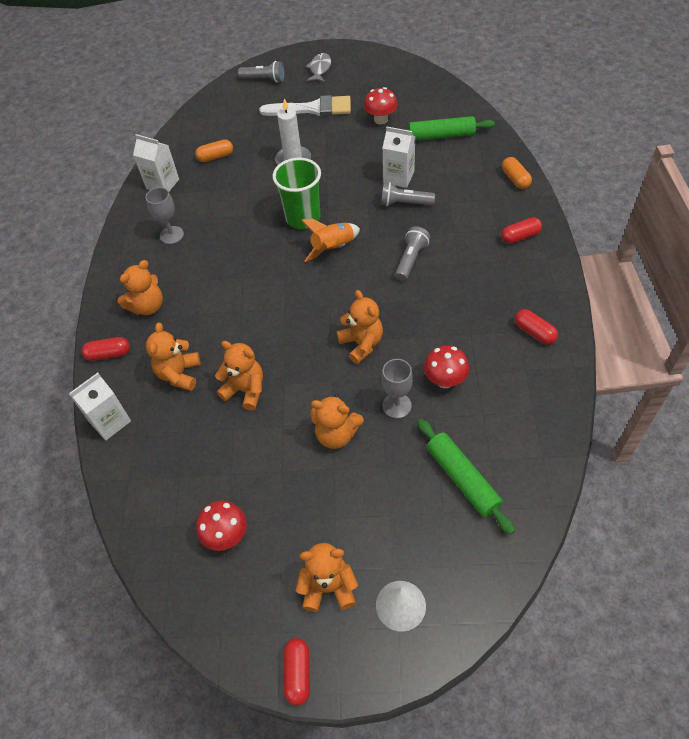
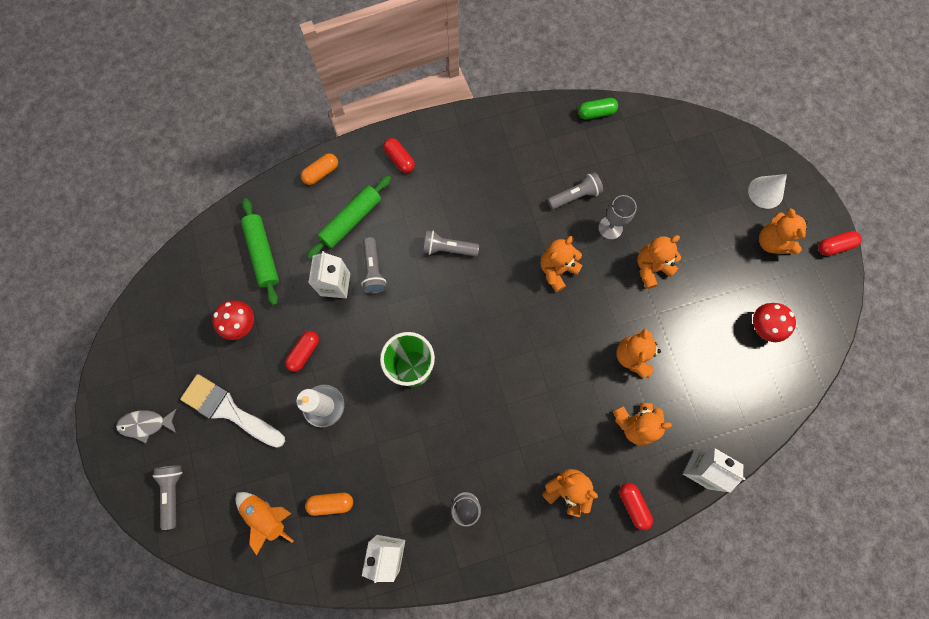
camera: 110 degrees left, 20 degrees up
orange capsule [195,139,233,162] -> orange capsule turned 60 degrees counterclockwise [305,492,353,516]
white brush [259,95,351,116] -> white brush turned 45 degrees counterclockwise [180,374,285,448]
orange rocket [301,219,360,262] -> orange rocket moved to [236,492,293,556]
orange teddy bear [310,394,364,449] -> orange teddy bear turned 120 degrees counterclockwise [637,235,681,289]
green rolling pin [417,419,515,535] -> green rolling pin moved to [307,175,391,259]
red mushroom [424,346,469,388] -> grey flashlight [548,172,603,209]
red capsule [515,309,558,345] -> red capsule moved to [285,331,319,372]
none -> green capsule [578,98,618,120]

